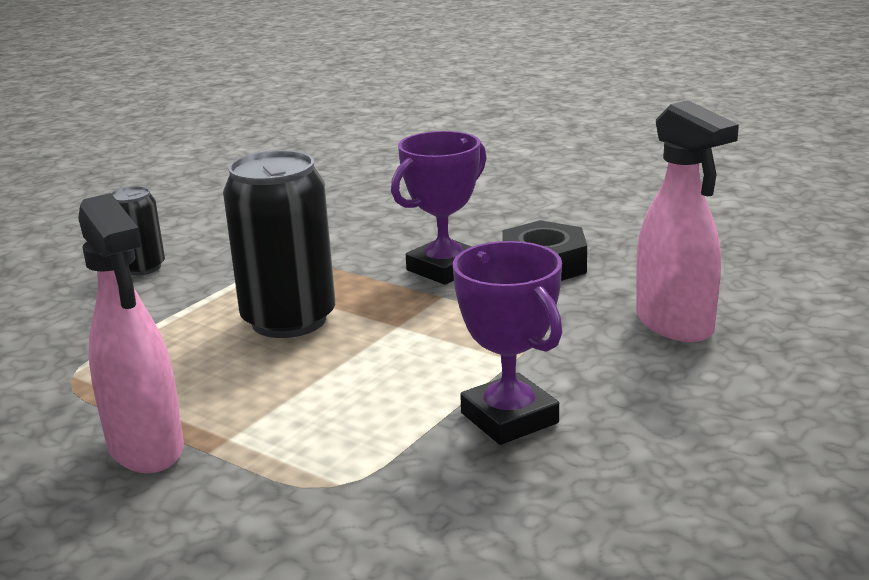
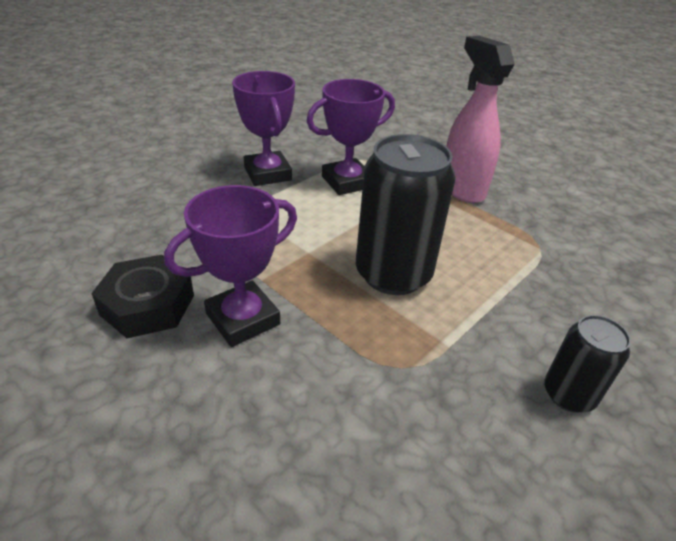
camera: 175 degrees left, 15 degrees up
pink spray bottle [636,100,739,342] -> none
none -> purple trophy [307,79,395,195]

